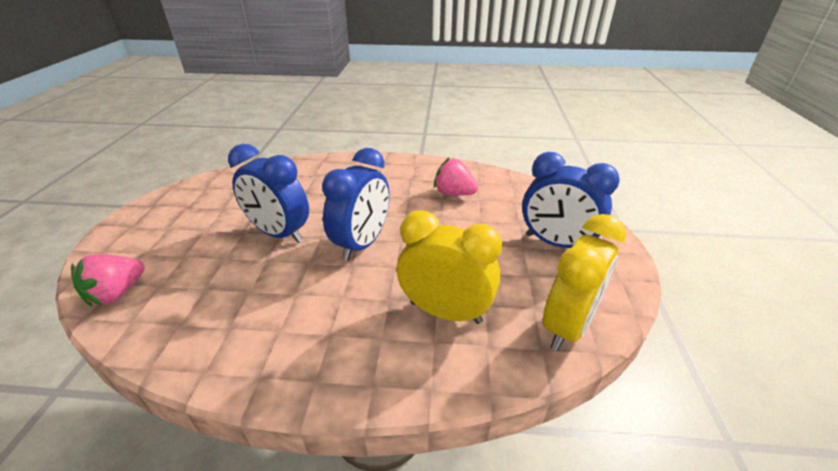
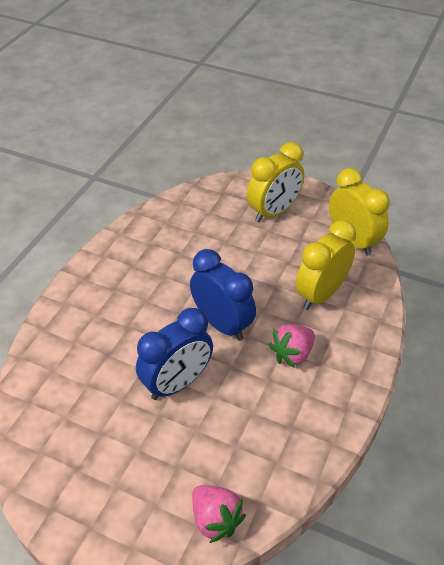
camera: 70 degrees left, 10 degrees up
pink strawberry [434,157,478,196] -> pink strawberry moved to [268,324,315,368]
blue clock [522,152,620,248] -> yellow clock [247,142,304,222]

